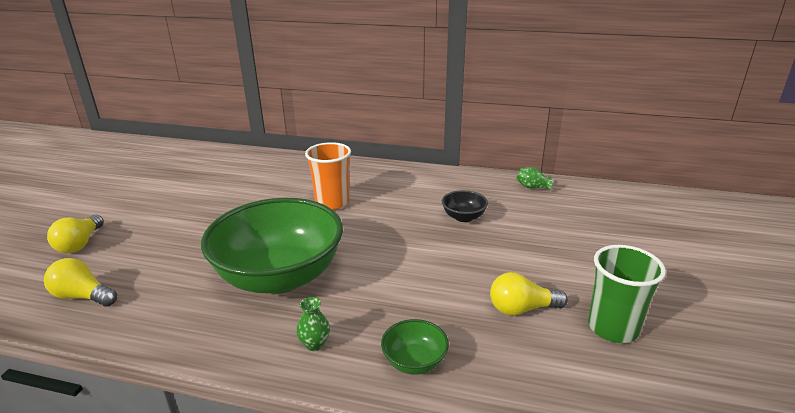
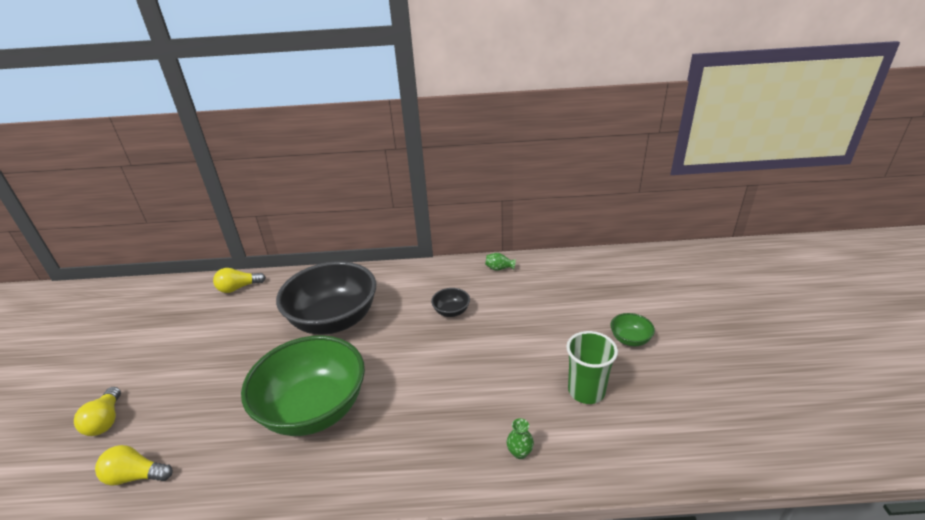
camera: 15 degrees left, 5 degrees up
green vase [296,297,330,351] -> green vase moved to [507,418,534,459]
orange cup [305,142,351,210] -> black bowl [276,261,376,334]
green bowl [381,319,449,374] -> green bowl moved to [610,313,655,346]
yellow light bulb [490,272,568,316] -> yellow light bulb moved to [213,268,266,293]

